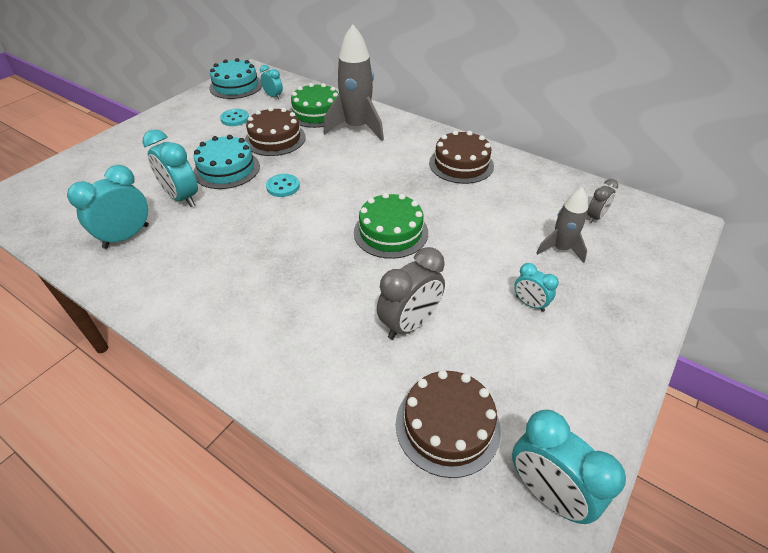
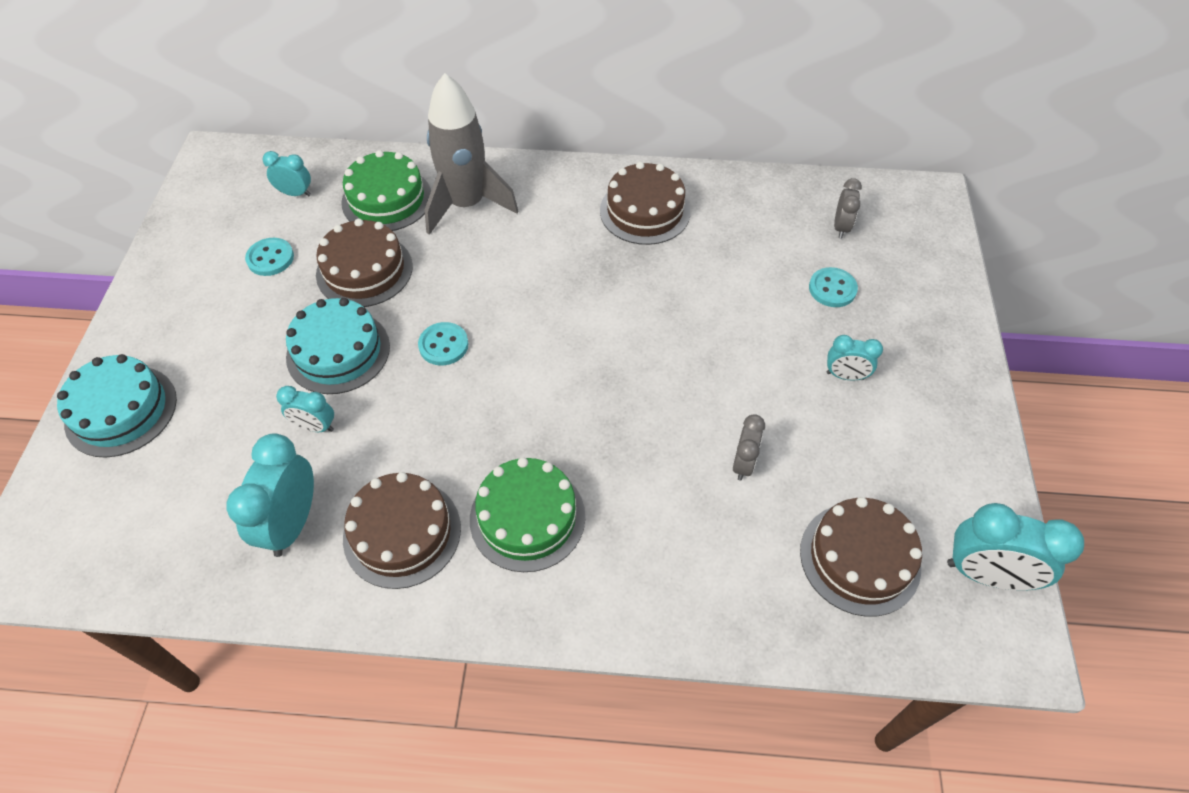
camera: 30 degrees left, 10 degrees up
turquoise clock [142,129,198,207] -> turquoise clock [276,386,334,432], size x0.57
turquoise cake [209,58,262,99] -> turquoise cake moved to [57,354,177,458]
green cake [354,193,428,259] -> green cake moved to [470,457,585,572]
grey clock [377,247,445,340] -> grey clock [733,414,765,481], size x0.57
grey rocket [536,187,588,263] -> turquoise button [809,267,858,307]
none -> brown cake [343,472,461,589]

